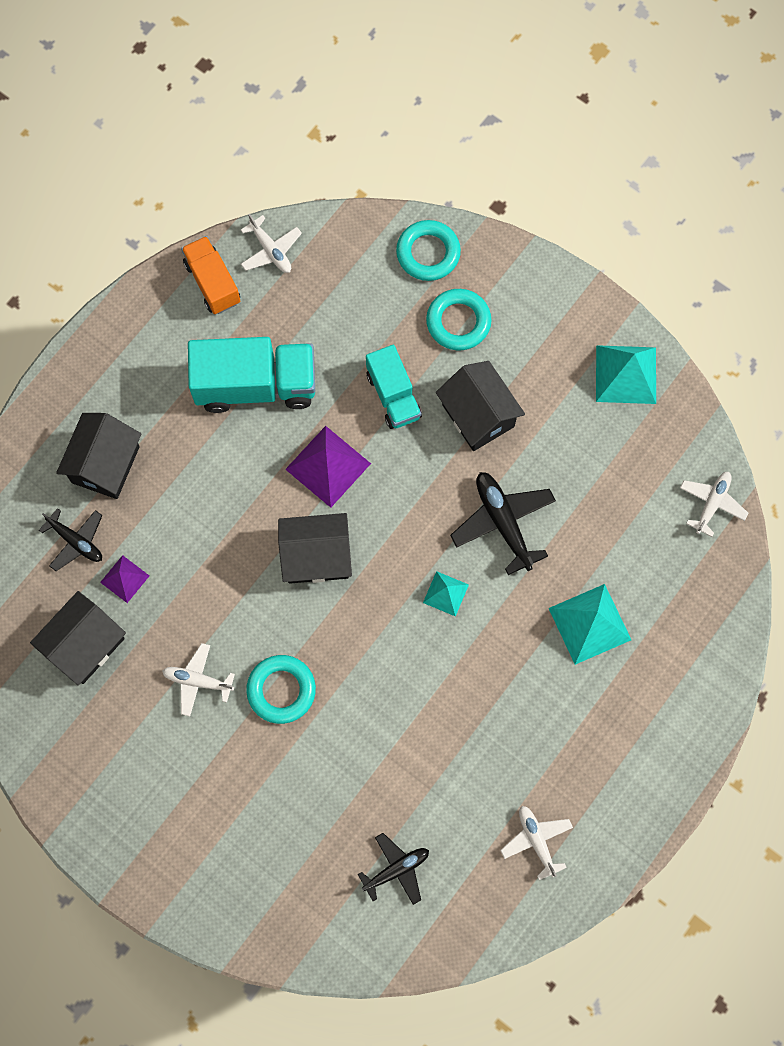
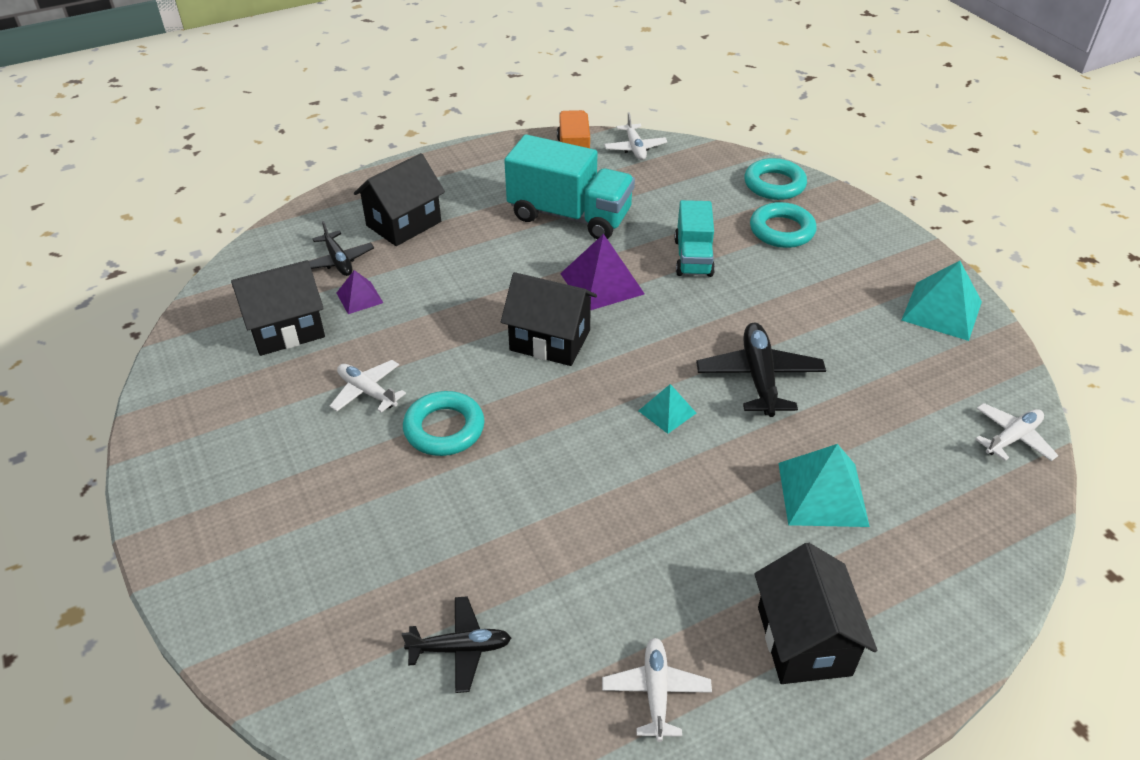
camera: 25 degrees right, 30 degrees down
black house [436,361,525,451] -> black house moved to [755,543,877,684]

